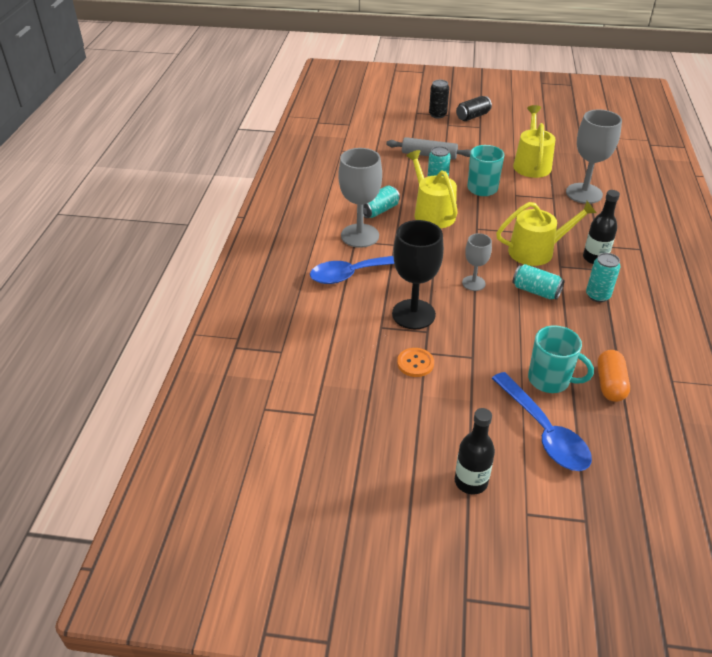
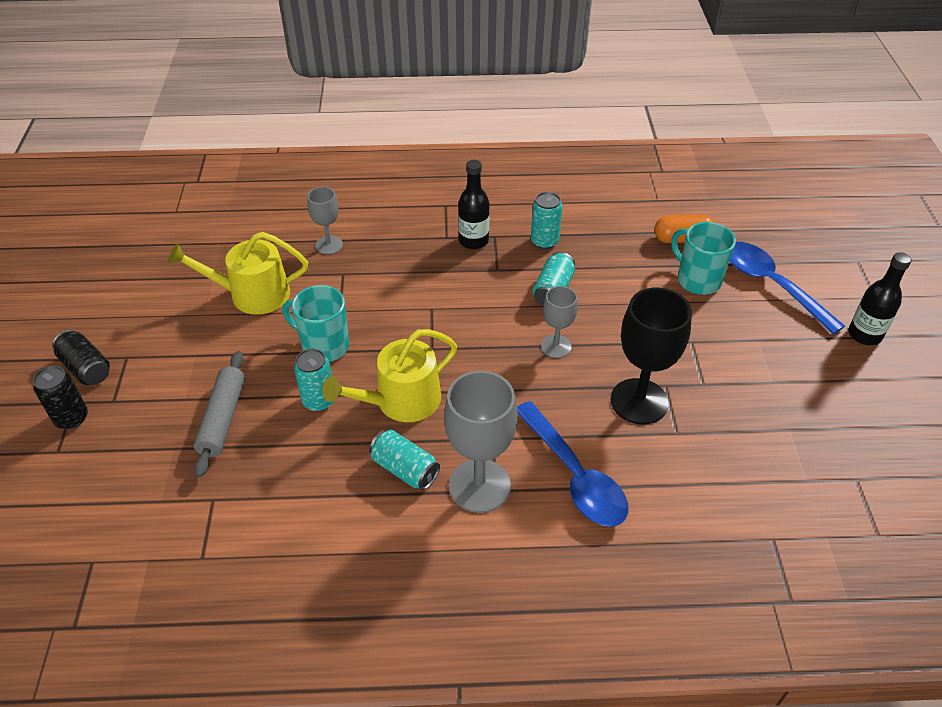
camera: 100 degrees left, 5 degrees up
orange button [397,348,434,377] -> none
blue spoon [492,372,592,471] -> blue spoon turned 90 degrees counterclockwise [730,242,845,335]
yellow watering can [496,201,596,266] -> none
turquoise mug [528,325,594,393] -> turquoise mug turned 60 degrees counterclockwise [671,222,736,295]
grey goblet [566,110,622,204] -> grey goblet [307,187,343,254], size x0.56

